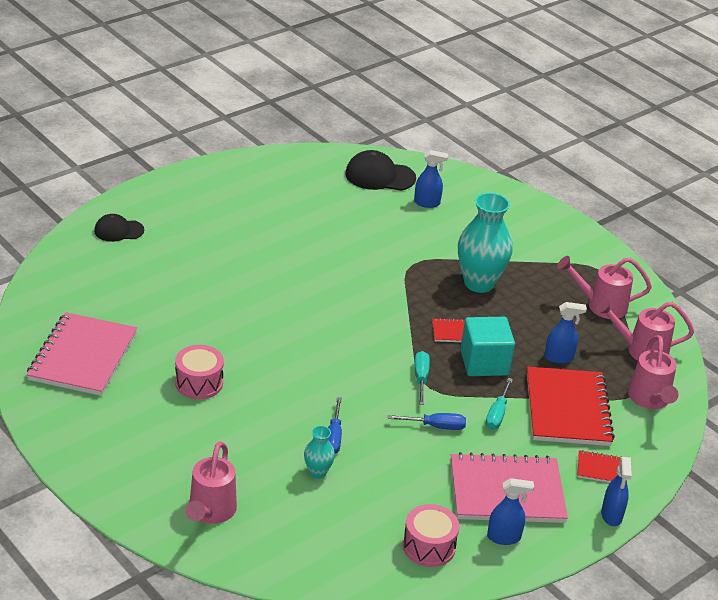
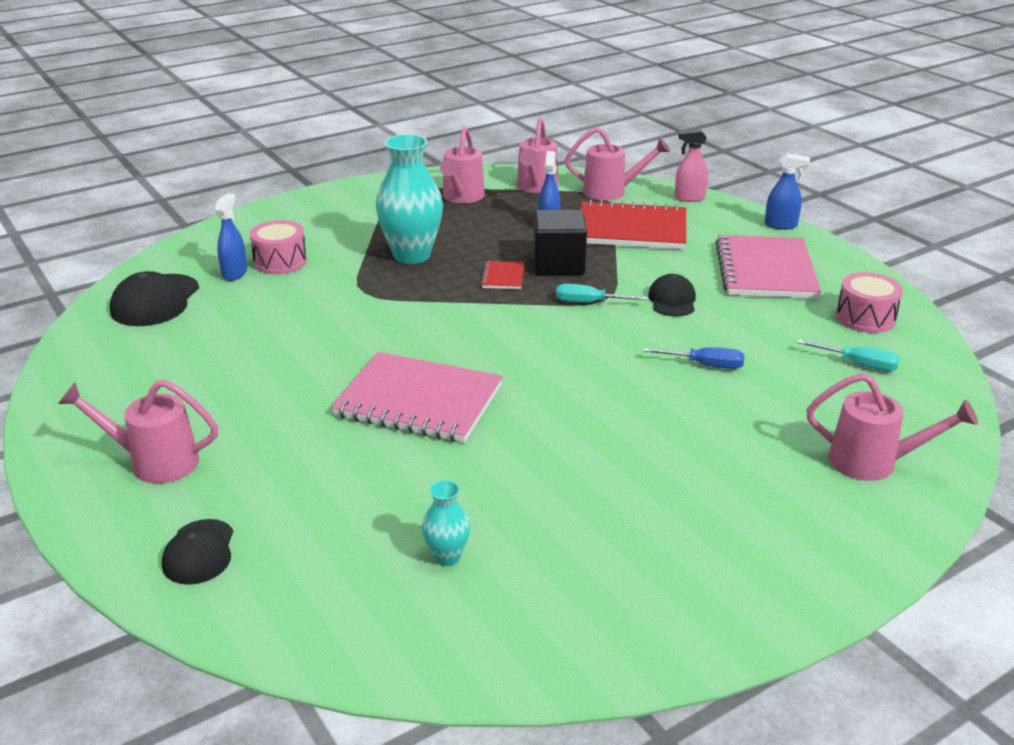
camera: 80 degrees left, 5 degrees down
pink notebook [26,312,137,396] -> pink notebook moved to [331,352,503,443]
pink drum [175,345,224,399] -> pink drum moved to [249,220,307,274]
turquoise vase [304,426,335,479] -> turquoise vase moved to [422,480,470,566]
blue screwdriver [388,413,466,430] -> black cap [648,274,696,316]
turquoise cube [460,317,515,376] -> black cube [533,210,587,275]
turquoise screwdriver [486,378,513,430] -> turquoise screwdriver moved to [797,339,900,371]
blue spray bottle [487,478,534,545] -> none
red notebook [577,450,621,483] -> none
none -> pink watering can [58,379,218,484]
none -> pink spray bottle [675,130,708,202]

